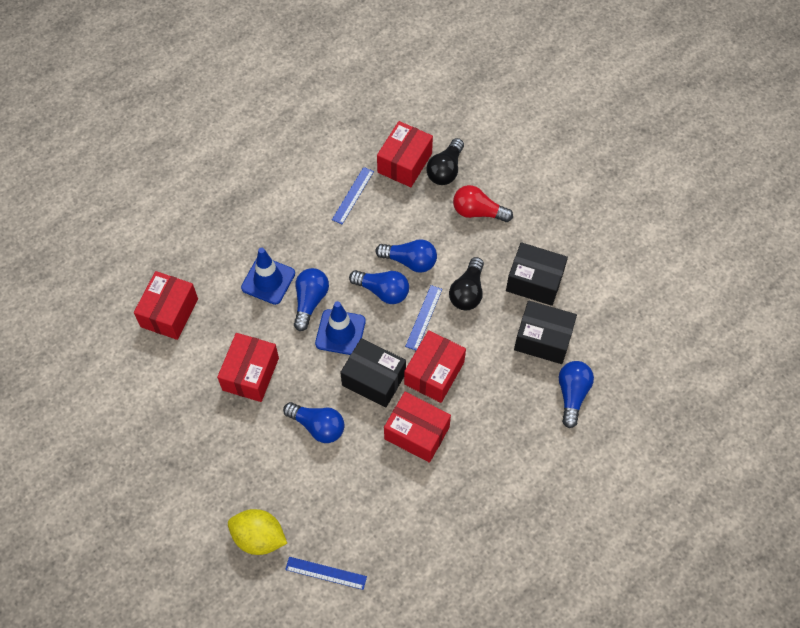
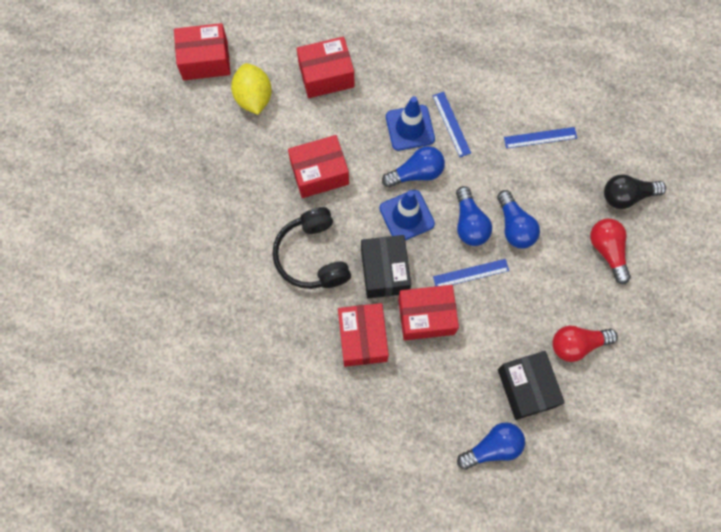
camera: 55 degrees right, 10 degrees up
yellow lemon [228,509,287,555] -> yellow lemon moved to [231,63,272,115]
blue light bulb [283,402,345,443] -> black headphones [272,207,351,289]
blue ruler [285,557,367,590] -> blue ruler moved to [433,92,471,157]
red box [377,121,433,187] -> red box moved to [174,23,231,80]
black light bulb [449,257,484,310] -> none
black box [506,242,568,306] -> red light bulb [552,325,618,362]

